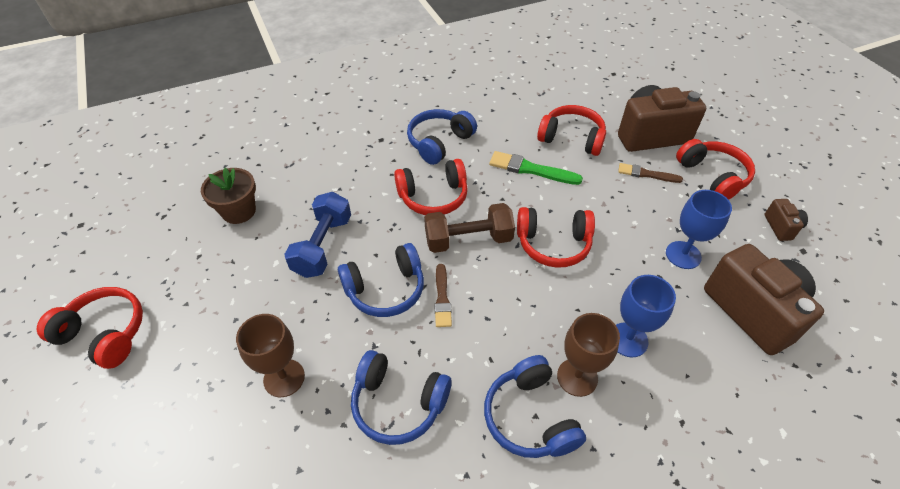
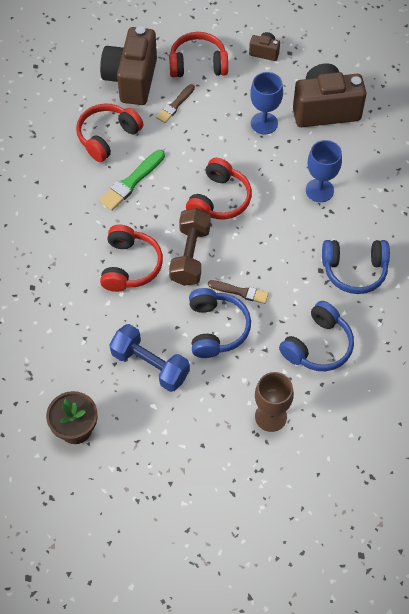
camera: 70 degrees left, 10 degrees up
red headphones [37,287,143,369] -> none
blue headphones [407,109,477,165] -> none
brown goblet [557,313,620,397] -> none

